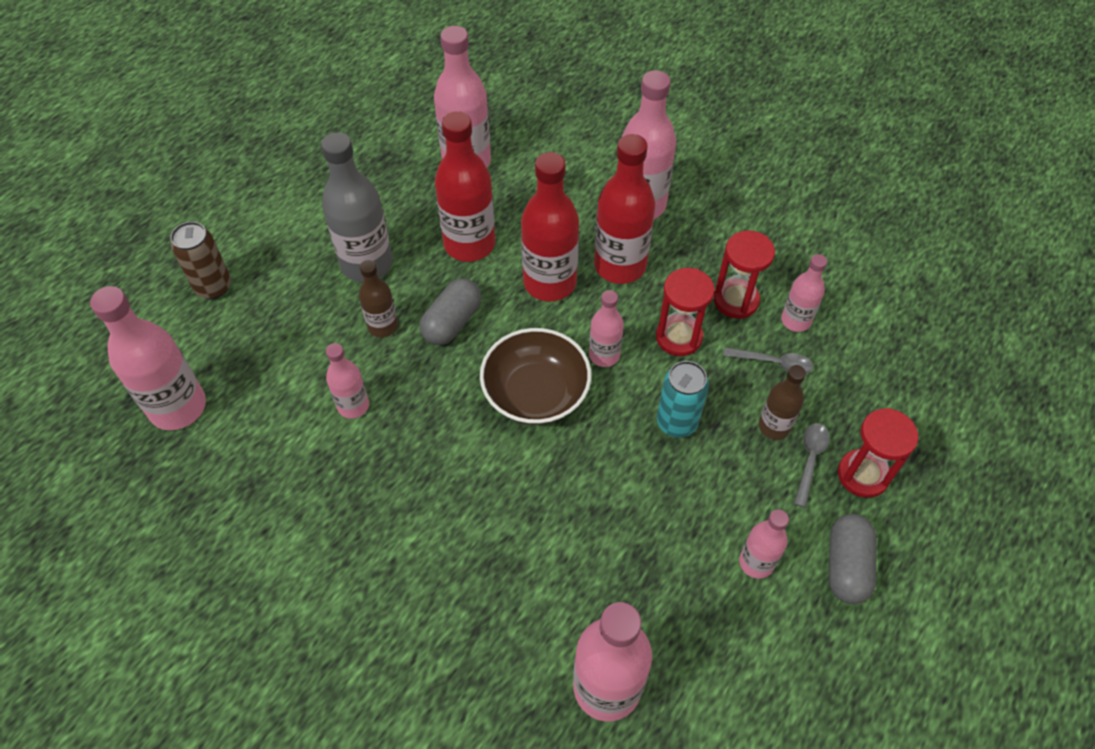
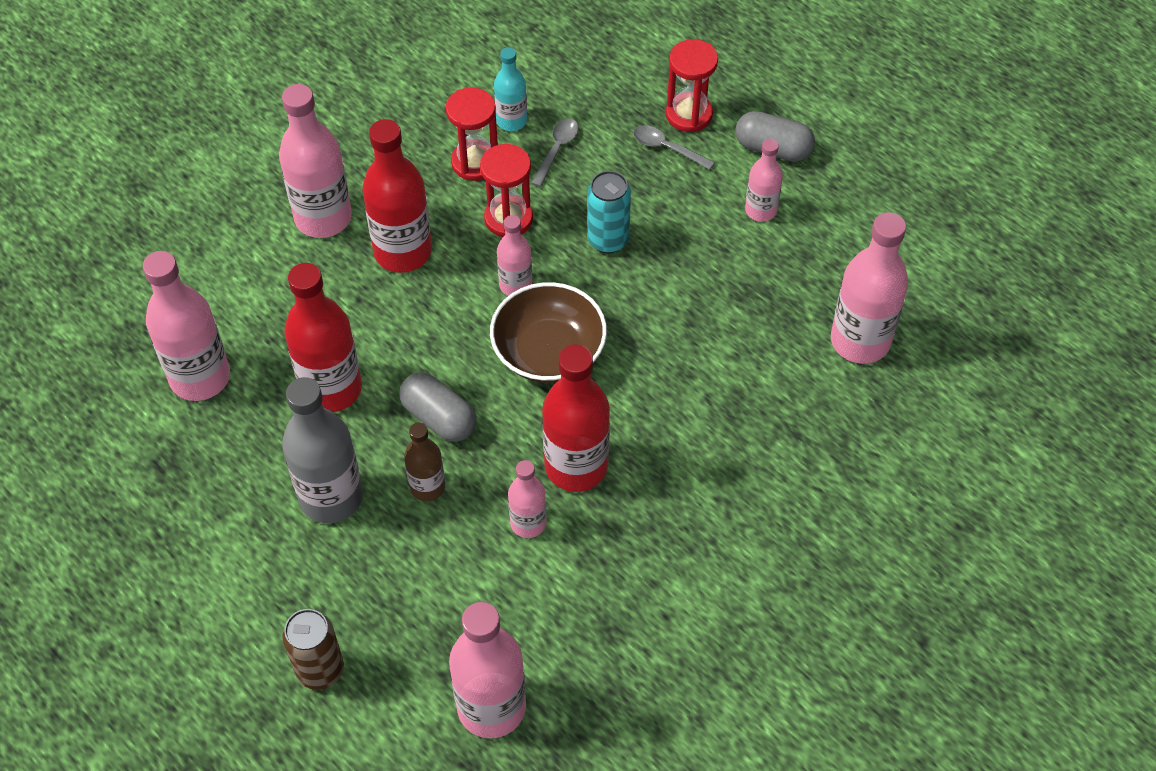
camera: 80 degrees left, 0 degrees up
red bottle [521,152,579,301] -> red bottle moved to [542,345,610,492]
brown bottle [759,365,806,440] -> none
pink bottle [781,254,827,332] -> turquoise bottle [494,47,527,131]

